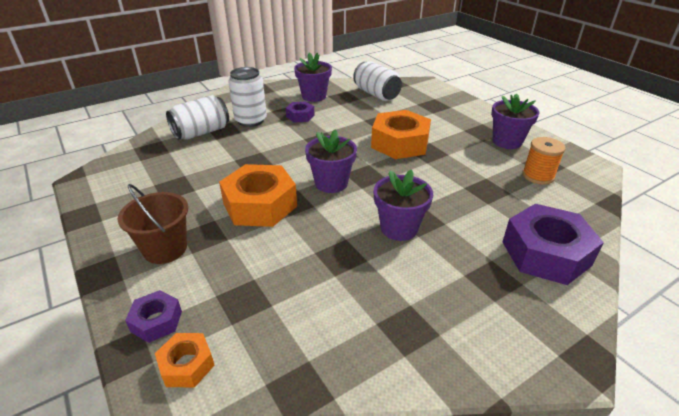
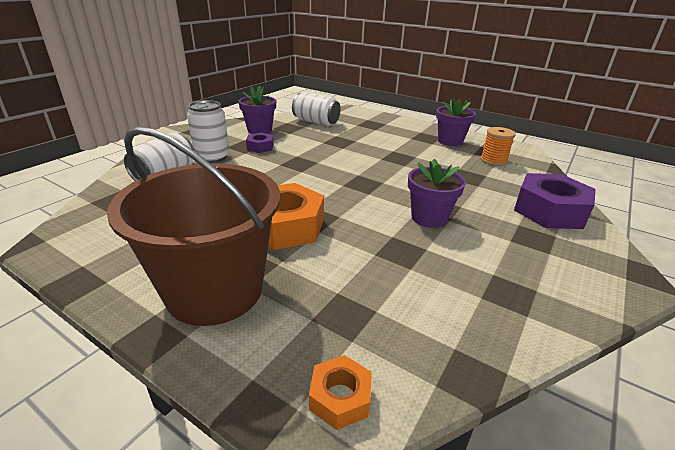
camera: 25 degrees left, 5 degrees down
brown bucket [118,184,188,264] -> brown bucket [107,126,280,326], size x1.86
purple nut [125,290,182,343] -> none
purple flower pot [305,129,357,193] -> none
orange nut [371,110,431,159] -> none

